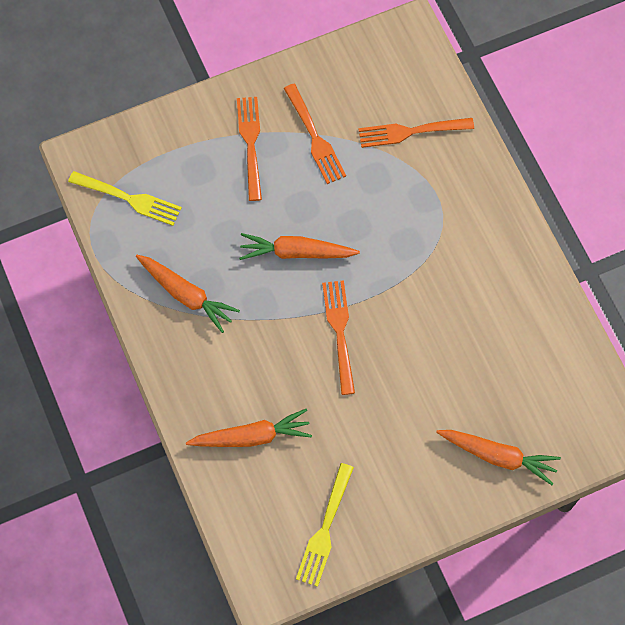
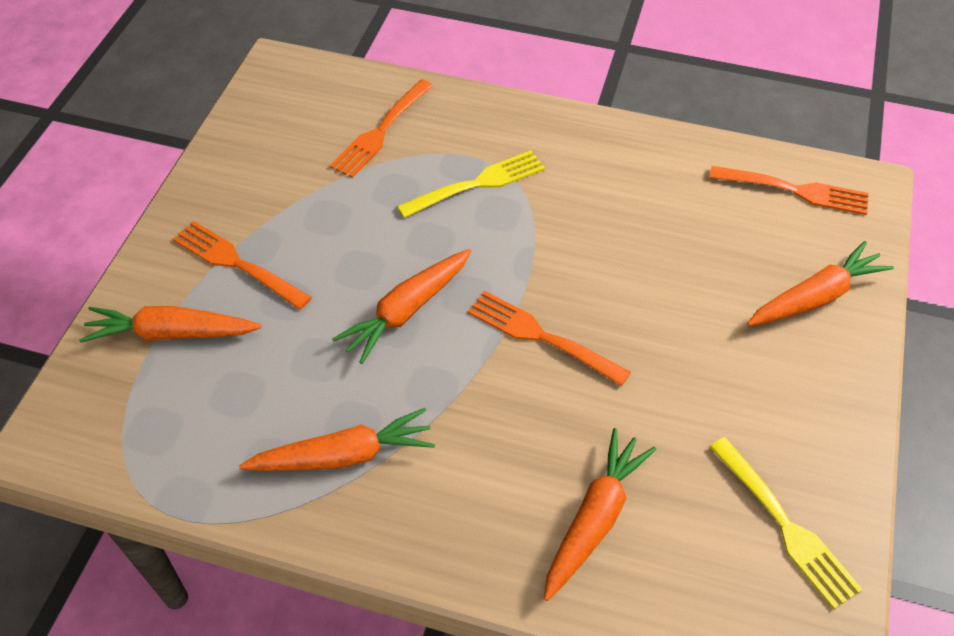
camera: 50 degrees left, 15 degrees down
yellow fork [68,171,182,226] -> yellow fork moved to [397,150,545,218]
orange fork [284,84,346,184] -> orange fork moved to [709,166,869,215]
none -> orange carrot [79,306,262,342]

